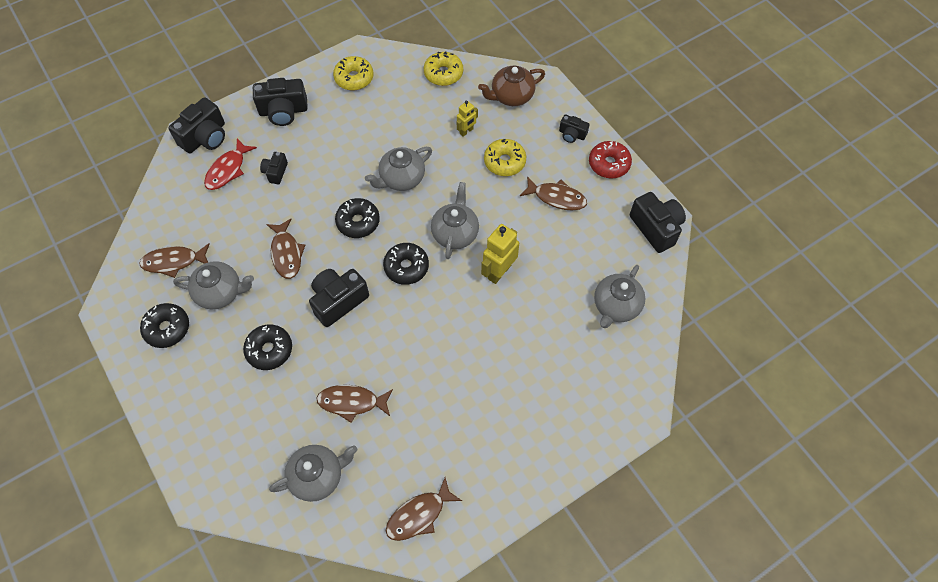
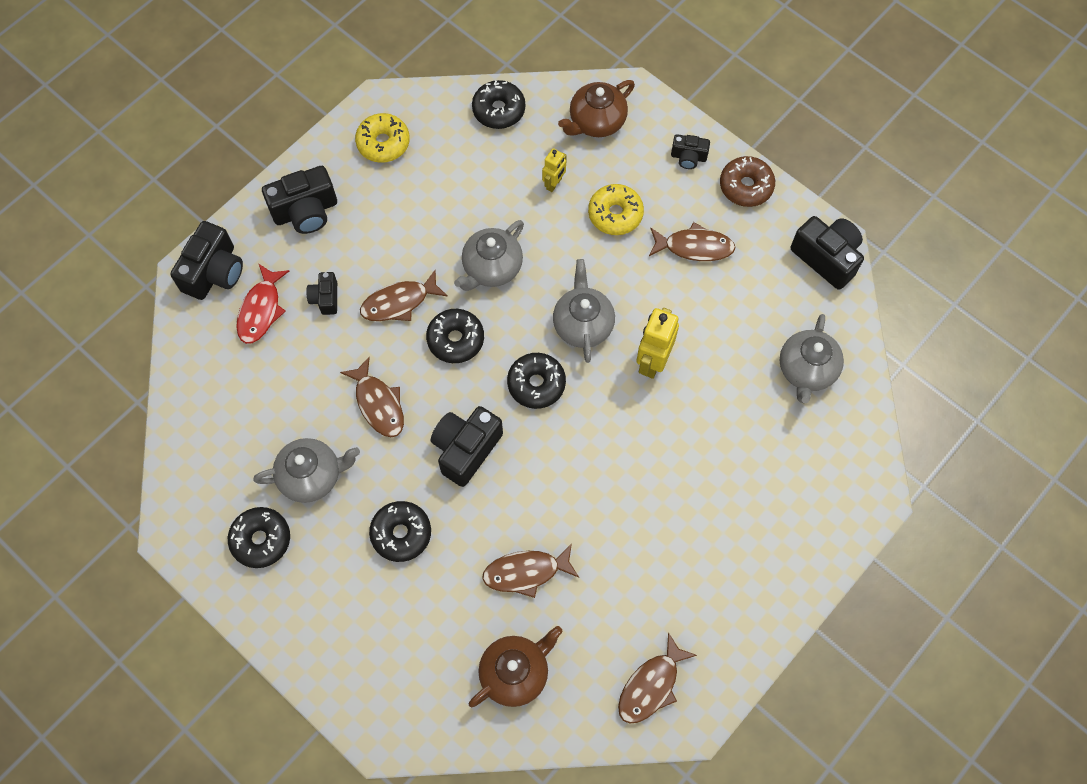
camera: 15 degrees left, 5 degrees up
brown fish [139,243,210,278] -> brown fish moved to [360,270,448,321]
grey teapot [269,445,357,502] -> brown teapot [469,626,563,707]
yellow donut [424,51,463,86] -> black donut [472,80,525,129]
red donut [589,141,632,179] -> brown donut [720,156,775,207]

